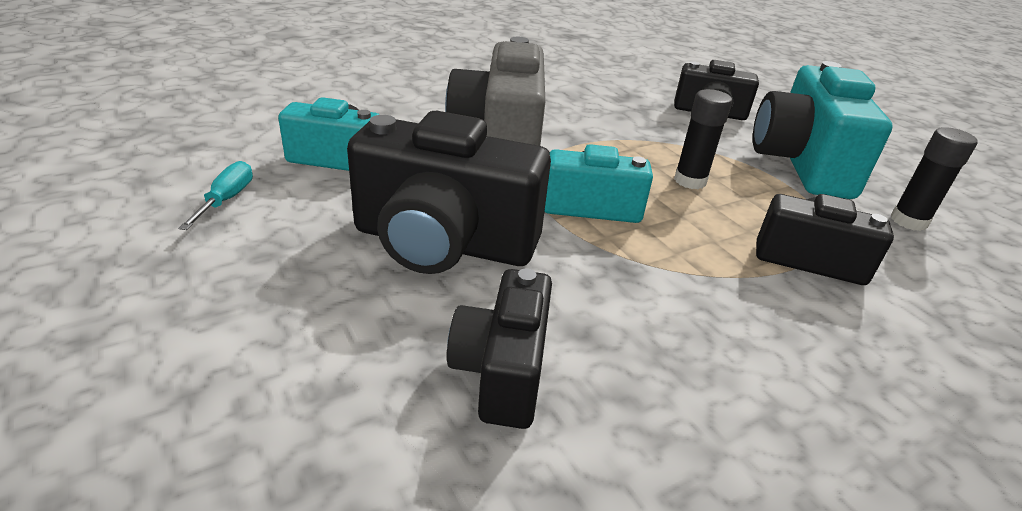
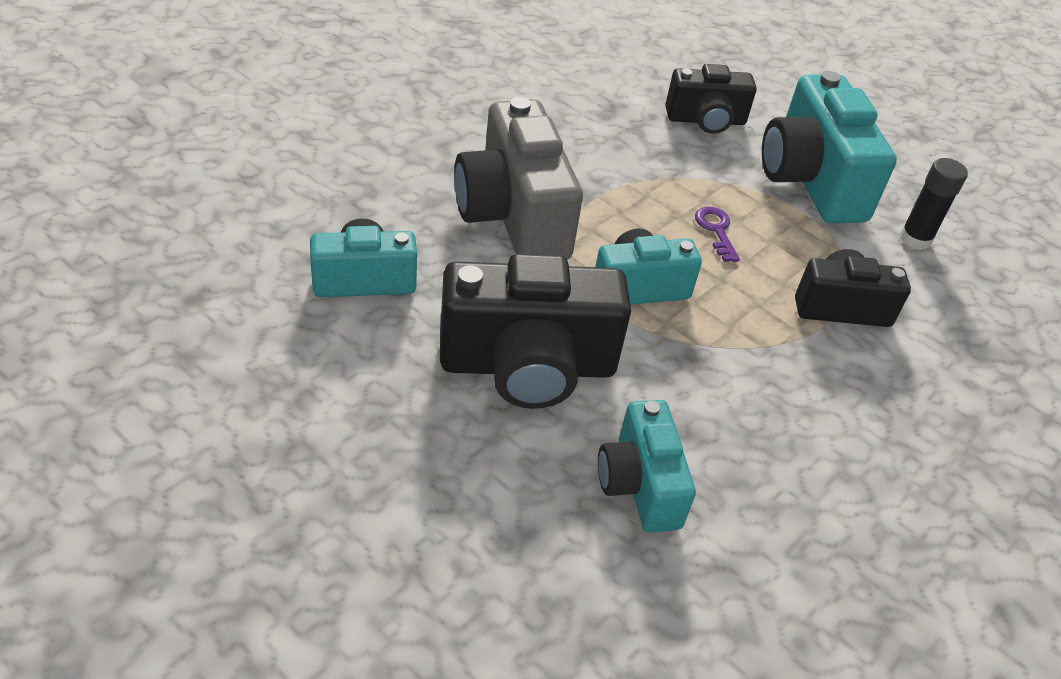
camera: 20 degrees left, 10 degrees up
turquoise screwdriver [178,161,253,230] -> none
black camera [447,268,552,429] -> turquoise camera [598,400,696,533]
black glue stick [674,89,732,189] -> purple key [695,207,740,262]

